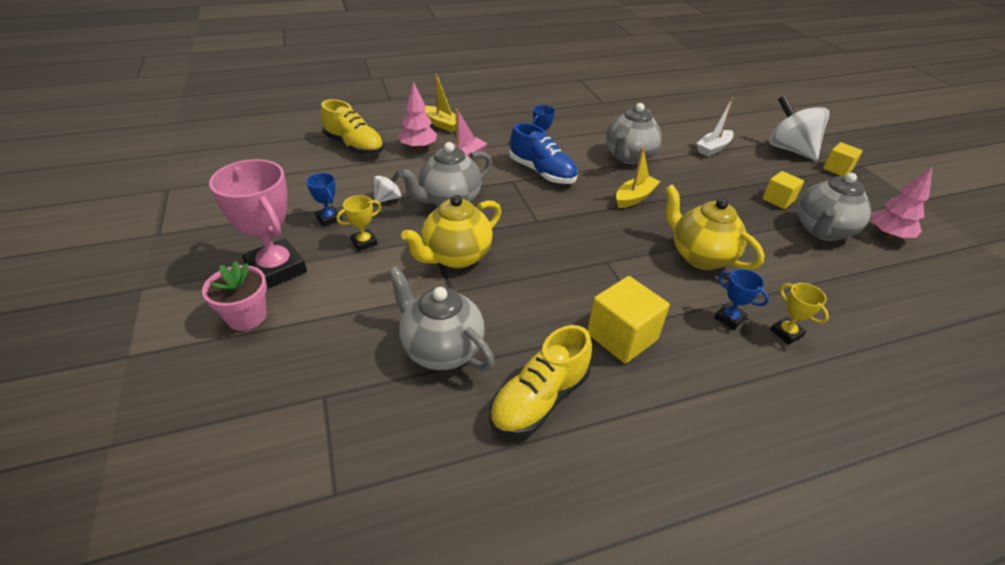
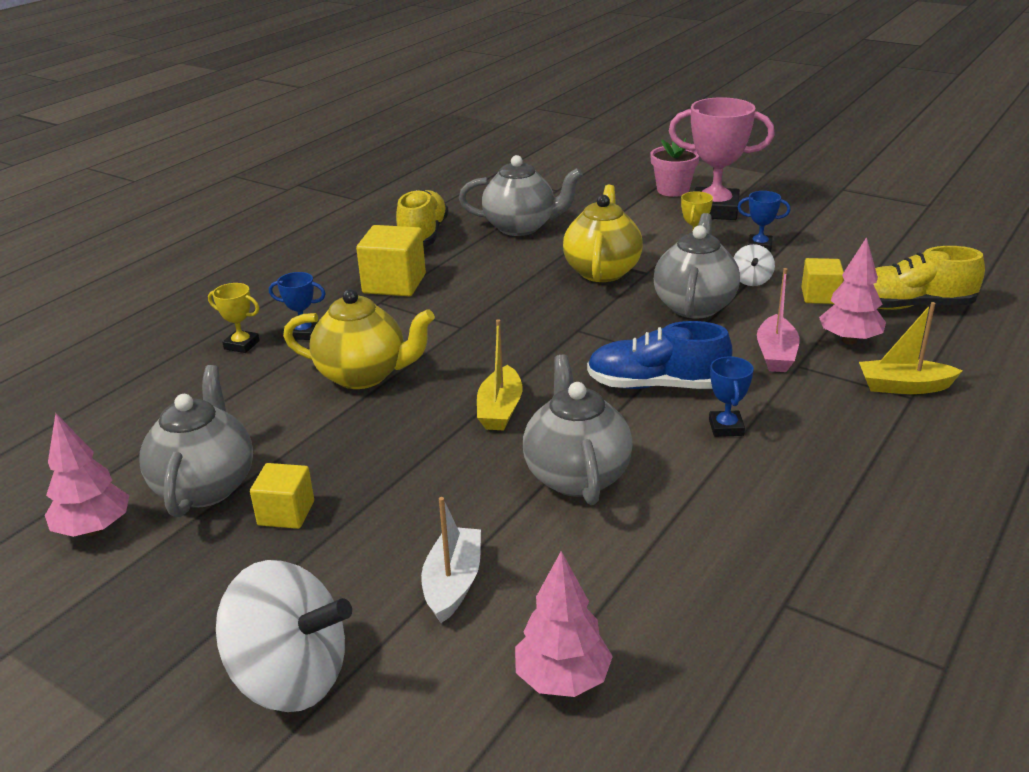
camera: 145 degrees right, 10 degrees down
yellow cube [823,142,863,176] -> yellow cube moved to [801,258,844,304]
none -> pink tree [515,551,613,697]

